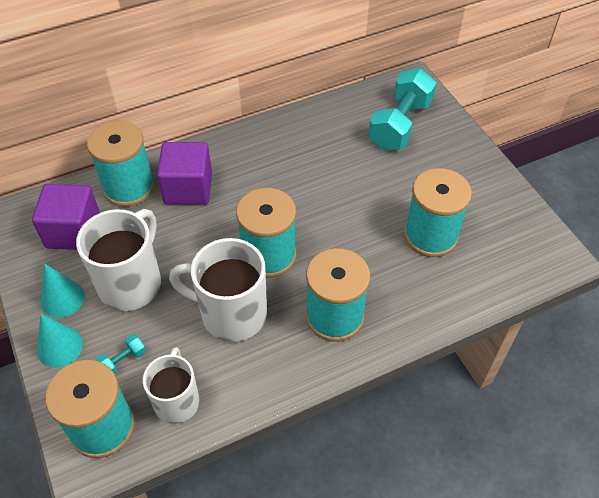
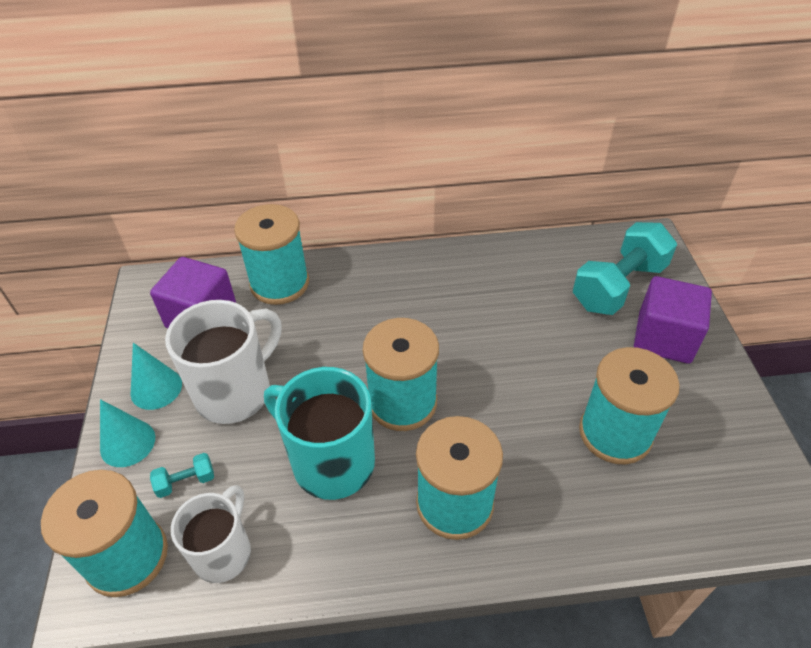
camera: 20 degrees right, 5 degrees down
purple cube [157,142,212,205] -> purple cube moved to [634,276,712,364]
white mug [169,238,267,342] -> turquoise mug [264,367,375,500]

